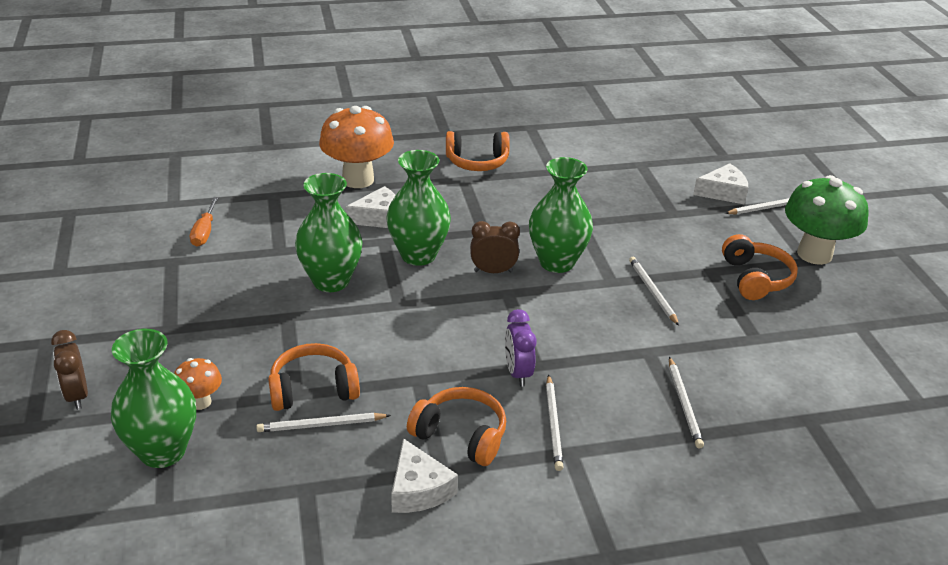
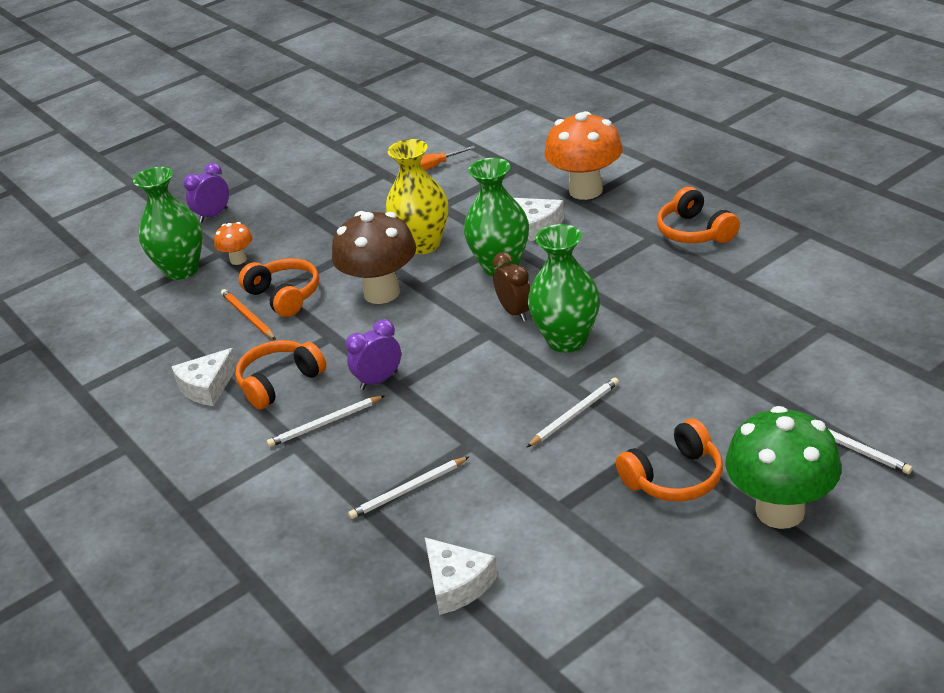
camera: 70 degrees right, 0 degrees up
brown clock [51,330,88,410] -> purple clock [183,163,229,223]
white pencil [256,413,391,432] -> orange pencil [221,289,276,340]
green vase [295,173,362,292] -> yellow vase [386,139,448,254]
orange headphones [407,387,506,466] -> orange headphones turned 135 degrees counterclockwise [235,340,326,410]
white cheese [693,163,748,205] -> white cheese moved to [425,538,498,615]
none -> brown mushroom [332,211,416,304]

